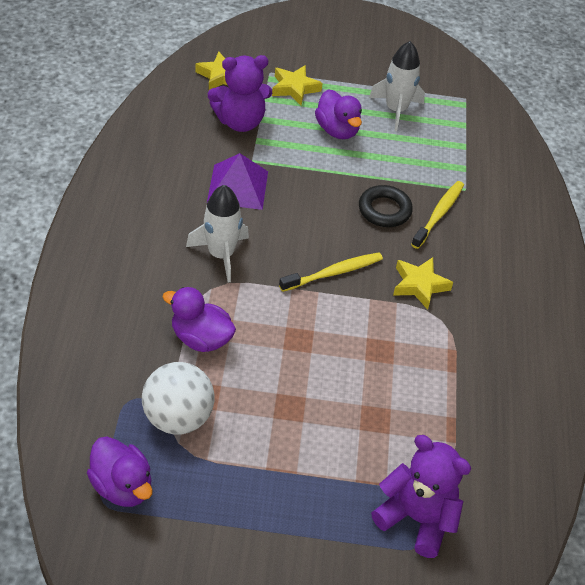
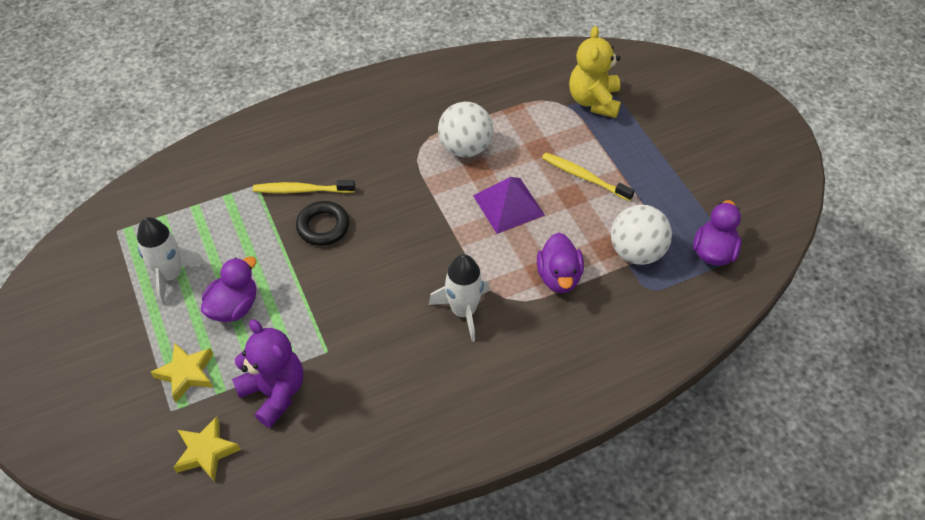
camera: 115 degrees left, 5 degrees up
purple pyramid [207,153,268,210] -> purple pyramid moved to [473,177,545,234]
yellow toothbrush [279,252,383,292] -> yellow toothbrush moved to [542,152,635,201]
purple teddy bear [371,435,471,558] -> yellow teddy bear [569,26,621,118]
yellow star [393,257,453,310] -> none
none -> white ball [438,102,493,157]

